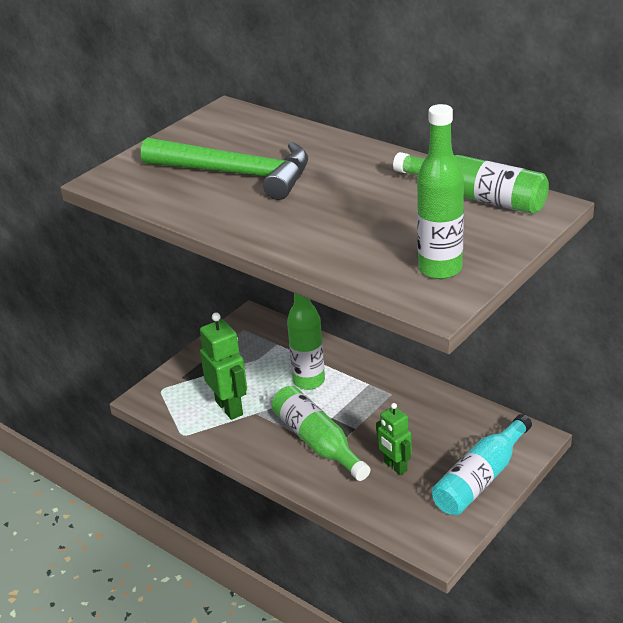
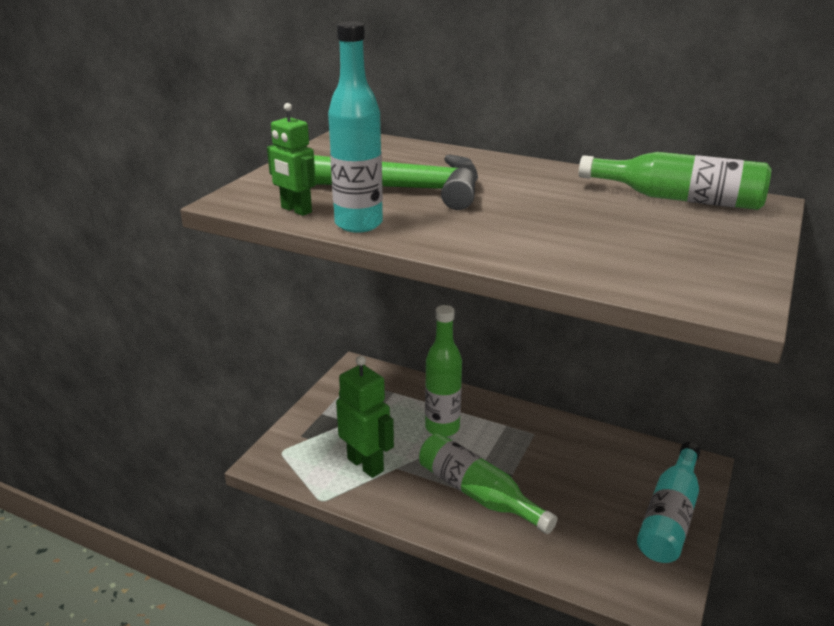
camera: 15 degrees left, 5 degrees down
green robot [376,403,412,475] -> green robot moved to [267,103,316,216]
green bottle [417,104,464,279] -> none
none -> turquoise bottle [328,21,383,233]

